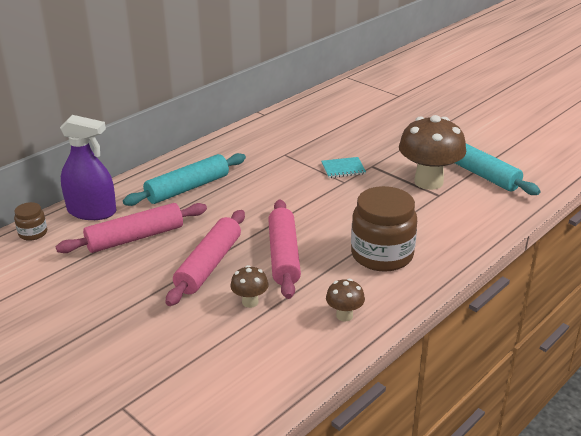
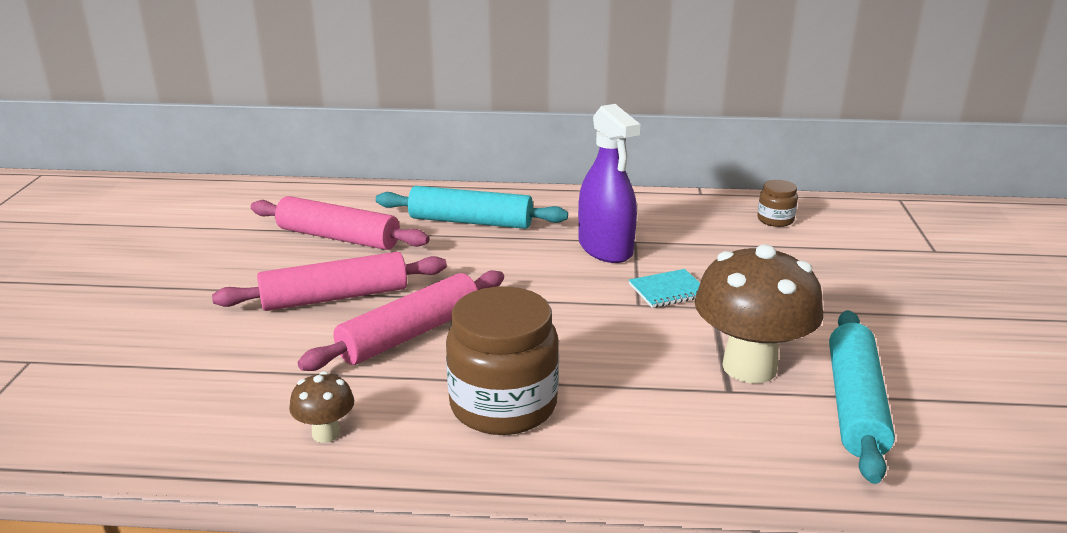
camera: 50 degrees right, 5 degrees down
brown jar [14,202,47,241] -> brown jar moved to [757,180,798,227]
purple spray bottle [60,115,117,220] -> purple spray bottle moved to [578,104,640,263]
brown mushroom [230,265,268,308] -> none
turquoise notebook [321,157,366,178] -> turquoise notebook turned 60 degrees counterclockwise [629,269,700,308]

